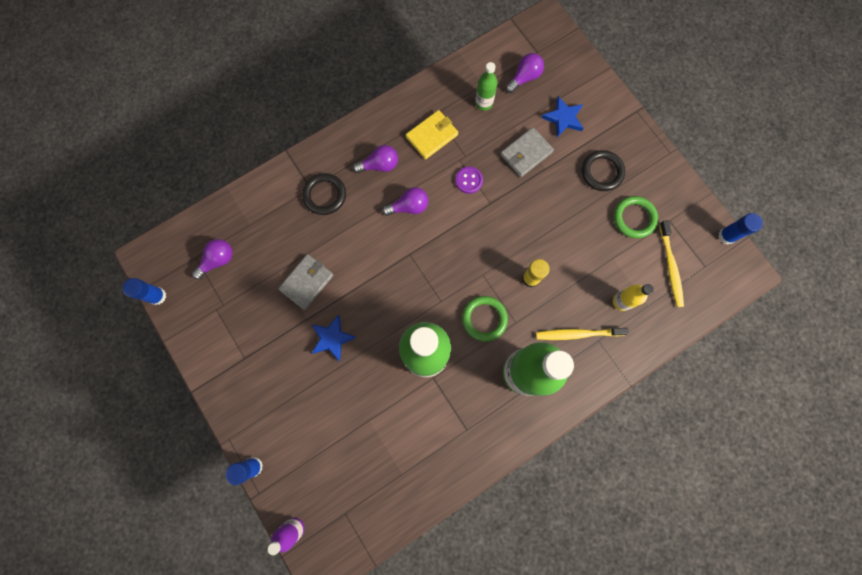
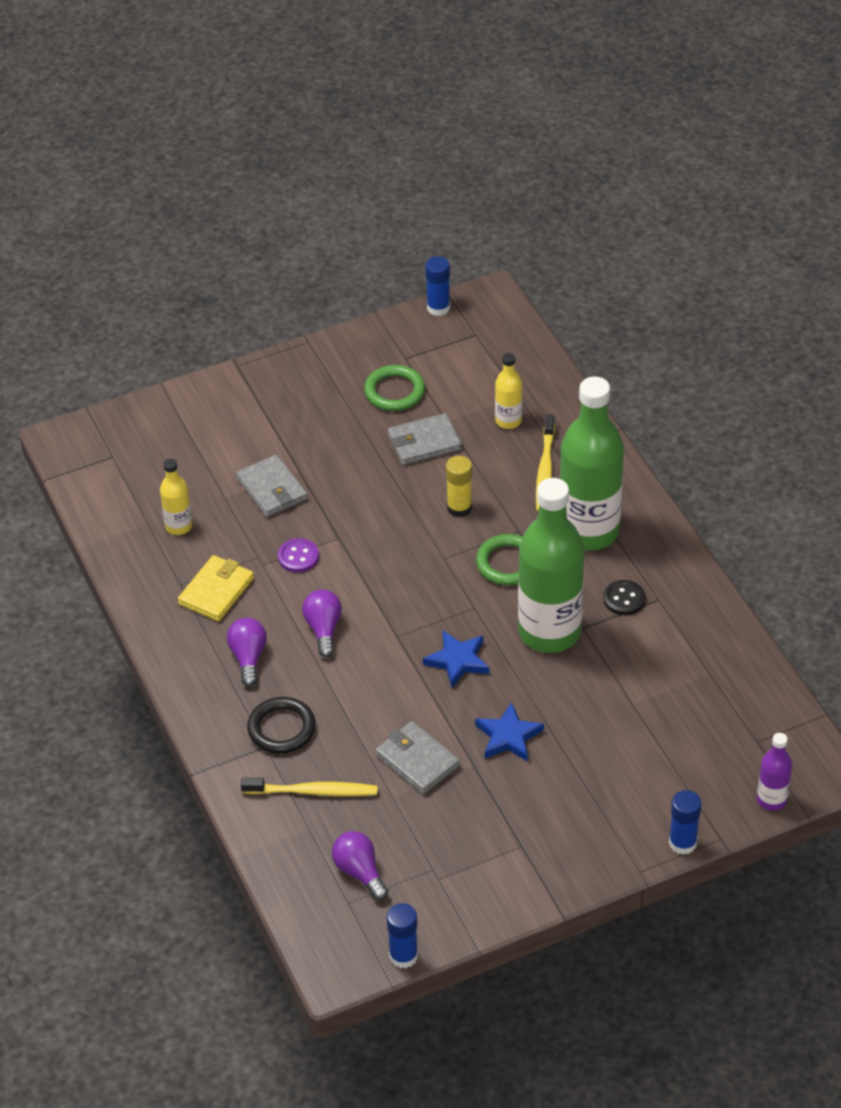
camera: 80 degrees left, 30 degrees down
yellow wallet [406,110,458,159] -> yellow wallet turned 60 degrees clockwise [178,555,254,622]
green bottle [475,62,497,111] -> yellow bottle [160,459,192,535]
purple light bulb [506,53,544,93] -> none
blue star [542,96,583,137] -> blue star moved to [423,631,489,688]
black ring [582,150,625,191] -> none
yellow toothbrush [659,220,684,307] -> yellow toothbrush moved to [241,778,378,796]
none -> grey wallet [388,413,462,465]
none -> black button [603,580,645,615]

